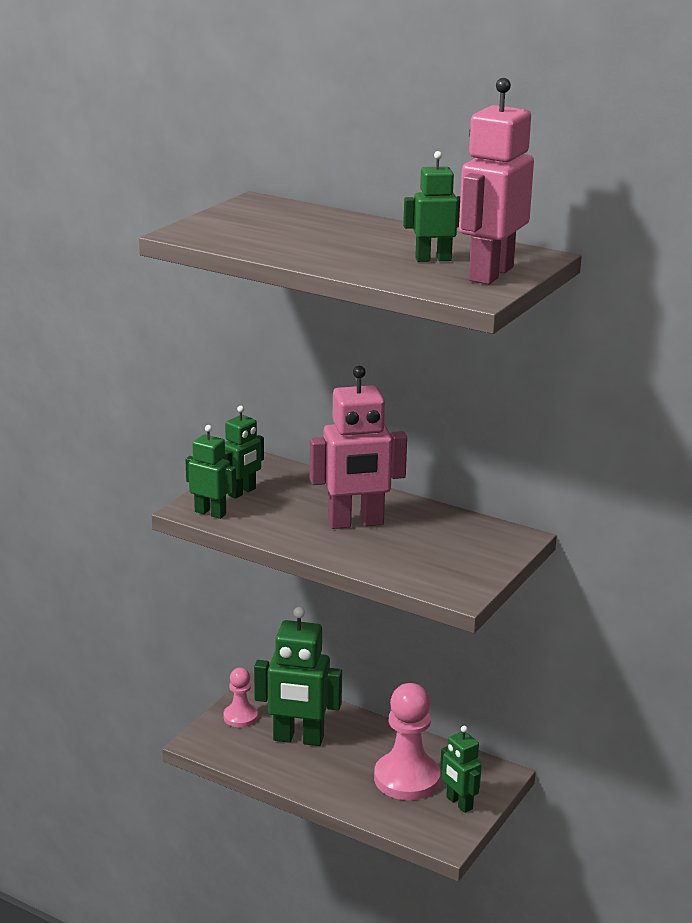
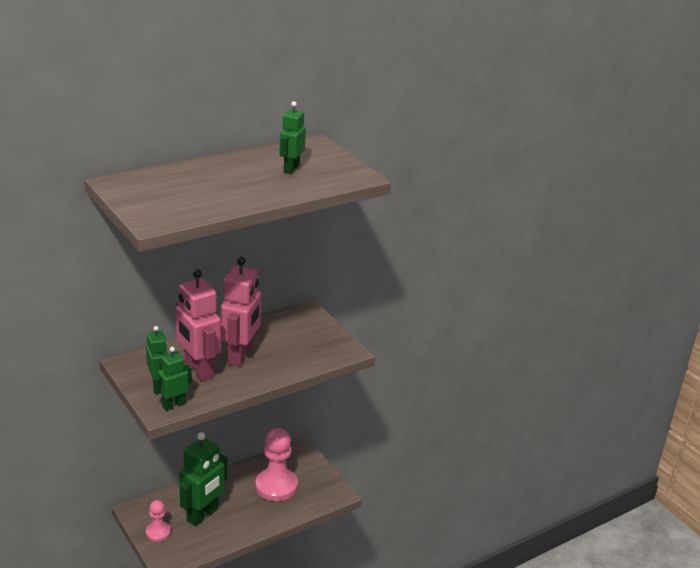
camera: 65 degrees left, 5 degrees up
green robot [440,726,482,813] -> none
pink robot [459,78,534,284] -> pink robot moved to [175,269,221,381]

